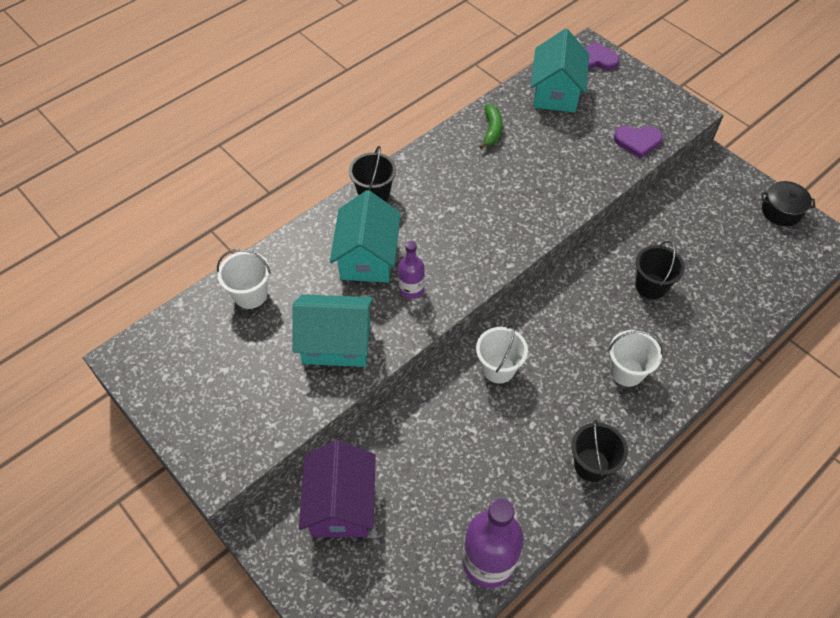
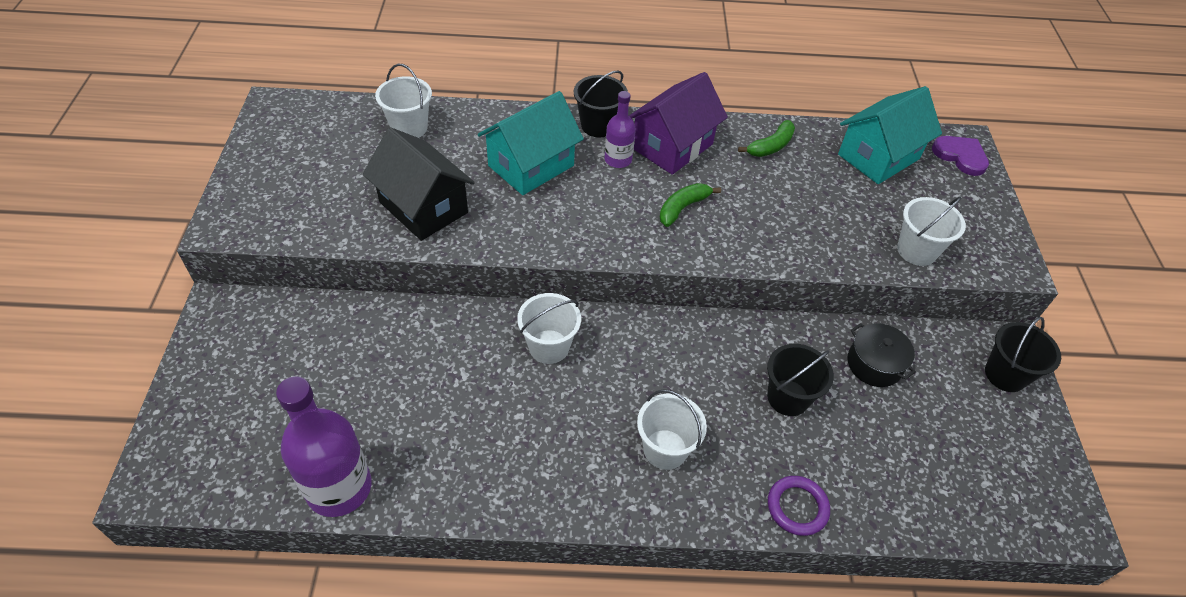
camera: 40 degrees right, 5 degrees down
turquoise house [292,294,373,367] -> black house [363,127,475,241]
purple house [299,440,376,537] -> purple house moved to [629,72,728,175]
purple bottle [398,241,425,299] -> purple bottle moved to [604,91,636,168]
black bucket [572,419,628,482] -> black bucket moved to [985,317,1061,392]
purple heart [614,126,663,158] -> white bucket [897,197,966,266]
black pot [761,181,815,226] -> black pot moved to [847,323,916,387]
none -> green banana [660,183,721,227]
none -> purple ring [768,476,830,536]

